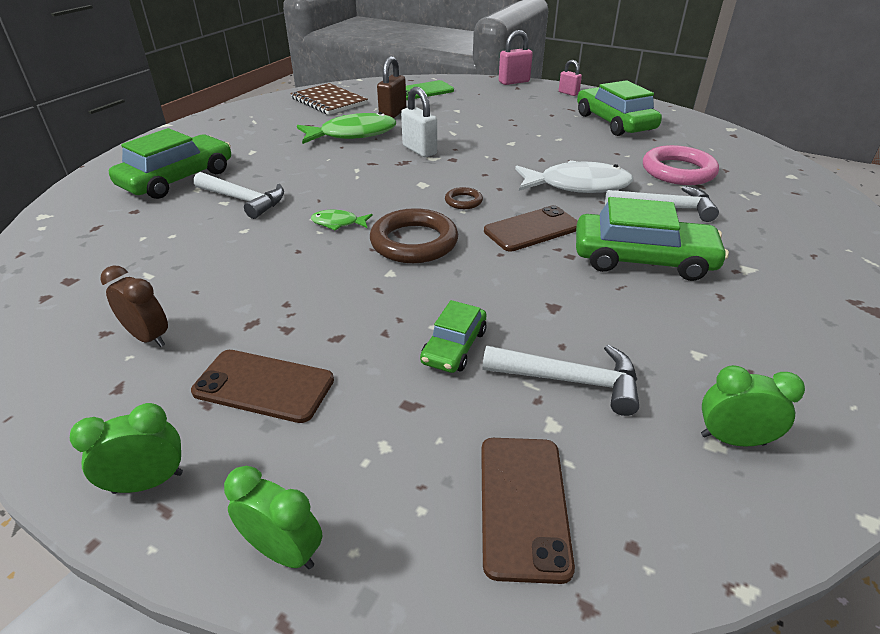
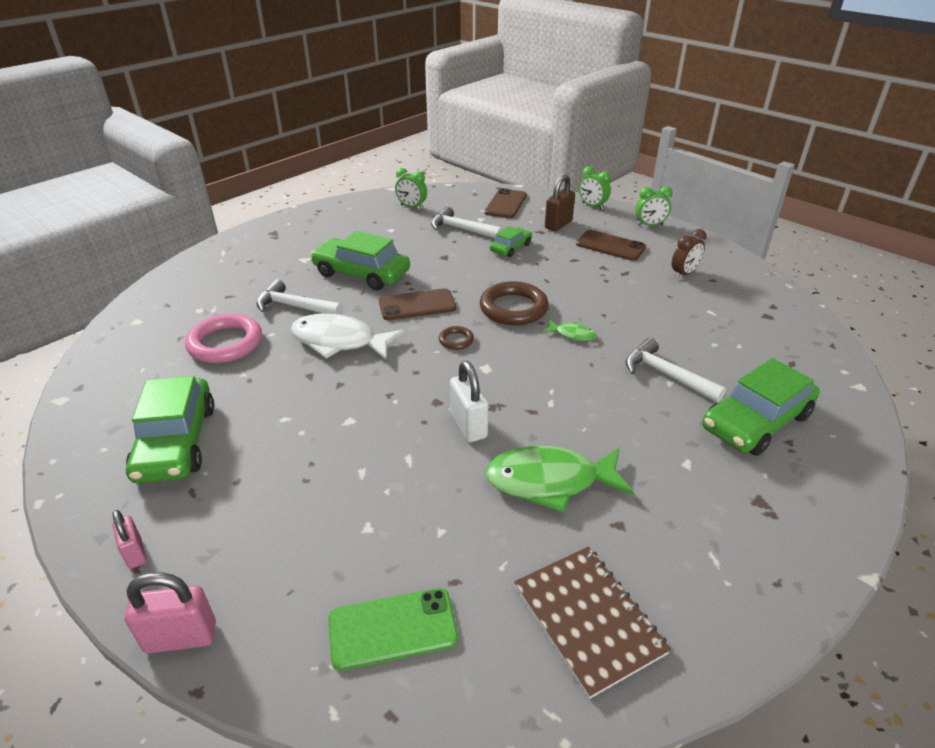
camera: 165 degrees left, 0 degrees up
brown clock [101,265,168,347] -> brown clock turned 90 degrees counterclockwise [672,229,706,278]
brown padlock [377,56,406,118] -> brown padlock moved to [545,174,575,231]

